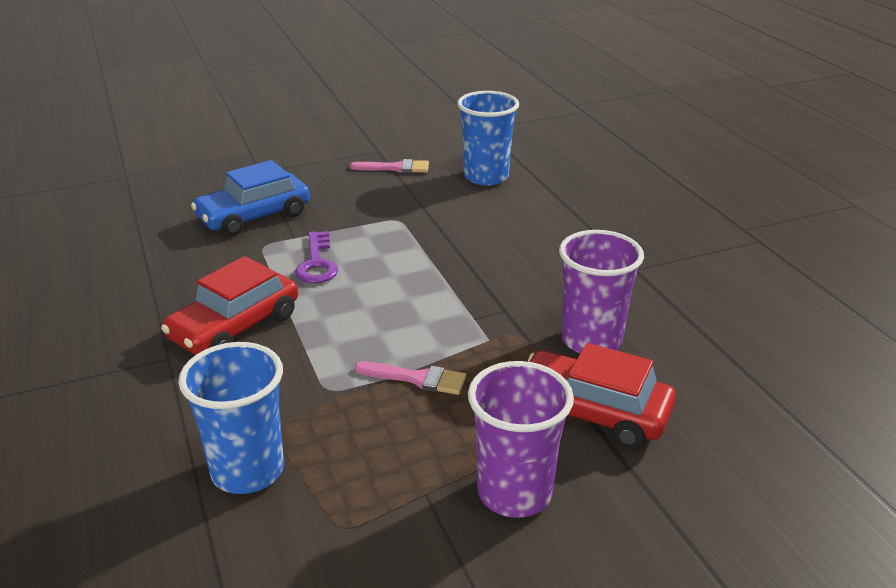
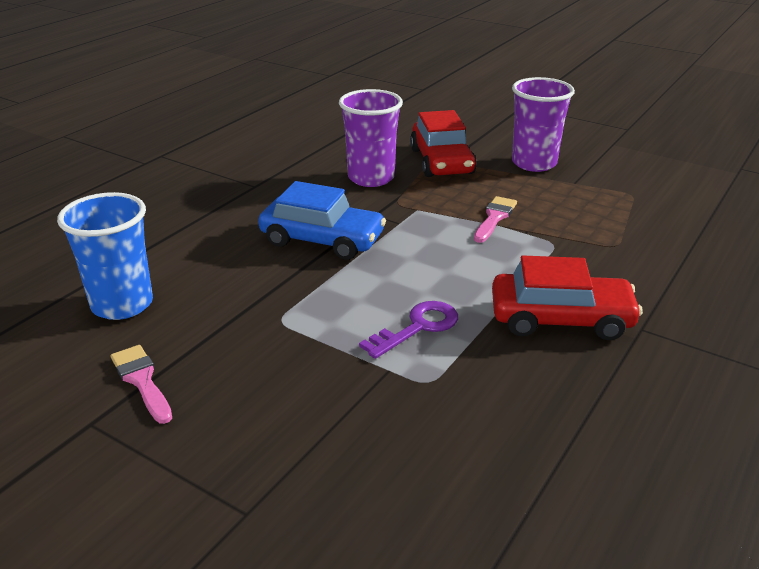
camera: 125 degrees left, 0 degrees up
blue cup [178,342,284,494] -> none
blue car [191,160,310,236] -> blue car moved to [258,181,386,260]
pink brush [354,361,467,395] -> pink brush turned 45 degrees clockwise [474,196,517,243]

